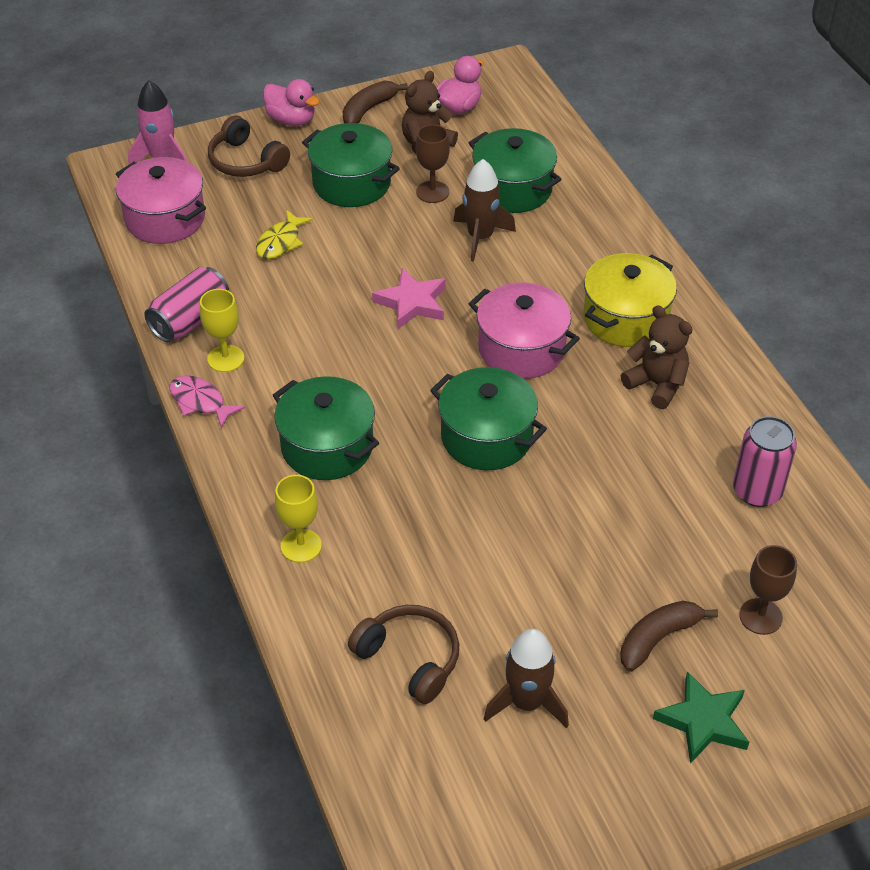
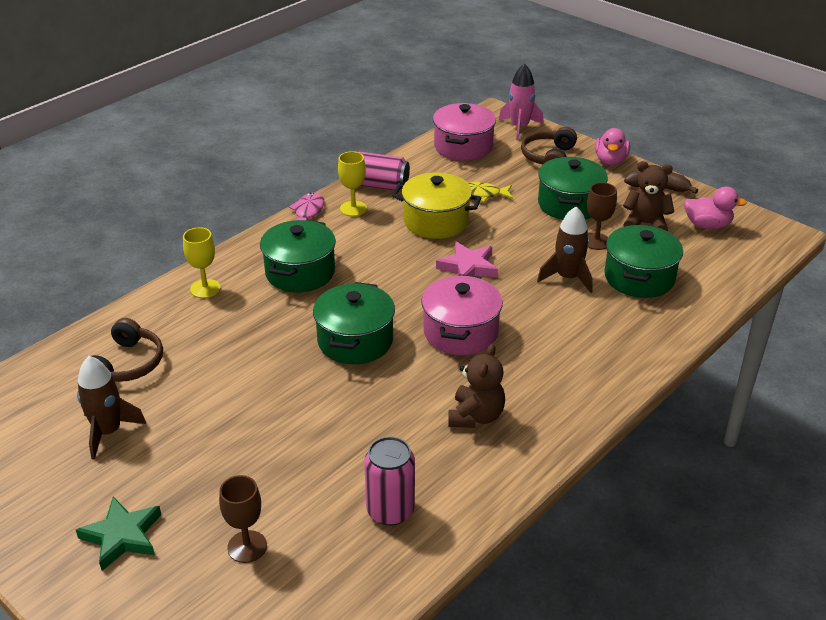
camera: 65 degrees right, 10 degrees down
yellow pot [583,253,677,347] -> yellow pot moved to [392,172,482,239]
brown banana [620,601,718,672] -> none

